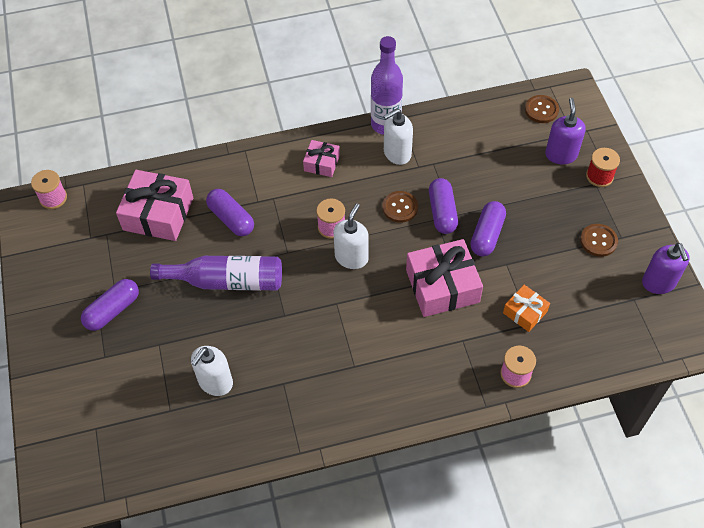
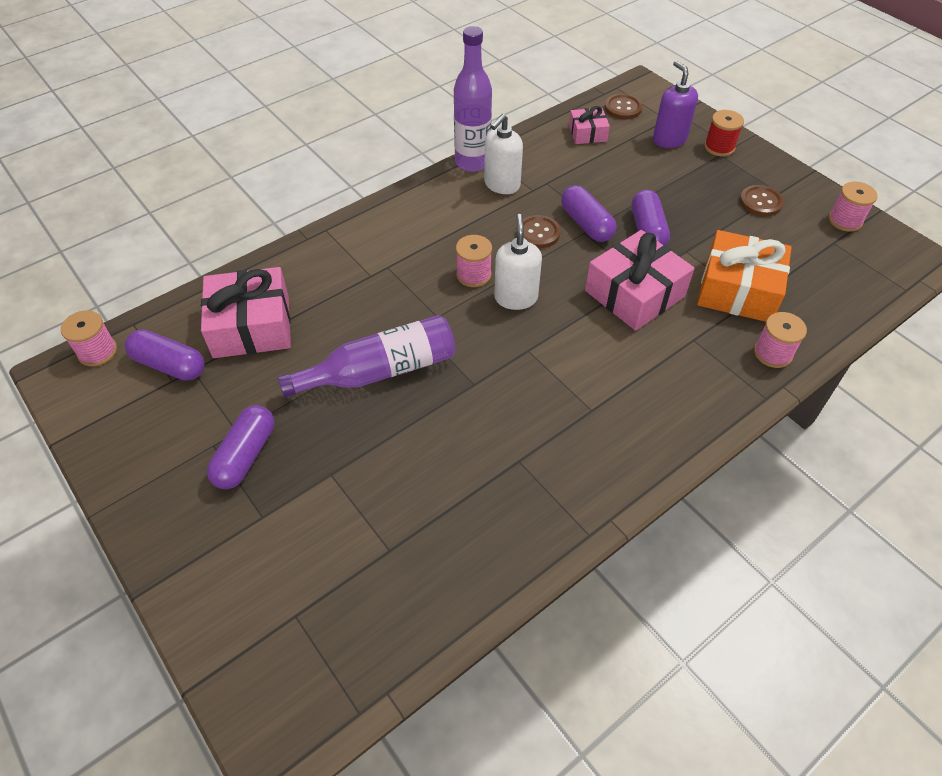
camera: 25 degrees left, 5 degrees down
white soap dispenser [191,346,233,396] -> none
purple capsule [206,189,254,236] -> purple capsule moved to [125,330,205,381]
pink gift [303,140,340,177] -> pink gift moved to [569,106,610,144]
orange gift [503,285,550,332] -> orange gift [697,230,792,322], size x1.86
purple soap dispenser [642,243,689,294] -> pink spool [829,181,878,232]

